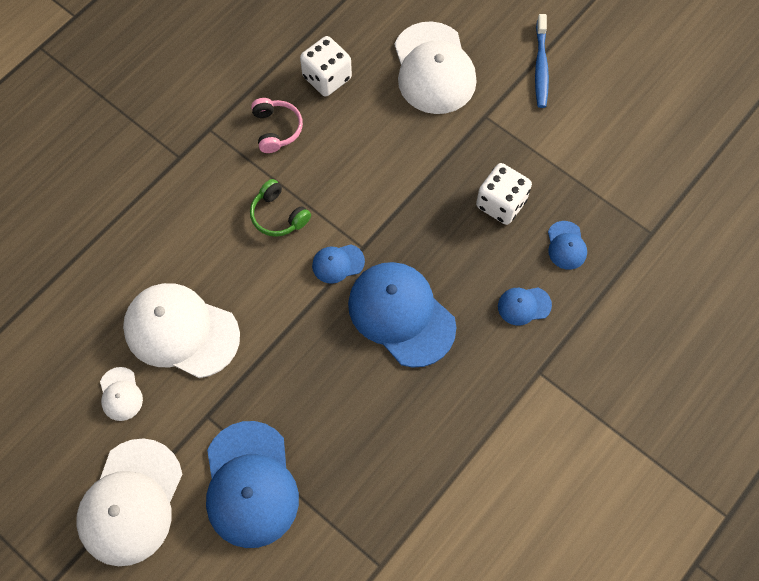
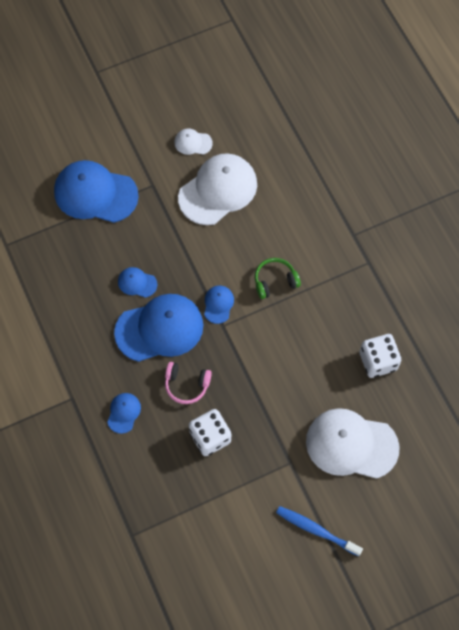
camera: 115 degrees right, 0 degrees up
white cap [76,438,182,566] -> none
pink headphones [251,98,303,153] -> pink headphones moved to [165,362,212,404]
blue cap [548,221,587,270] -> blue cap moved to [118,267,157,298]

